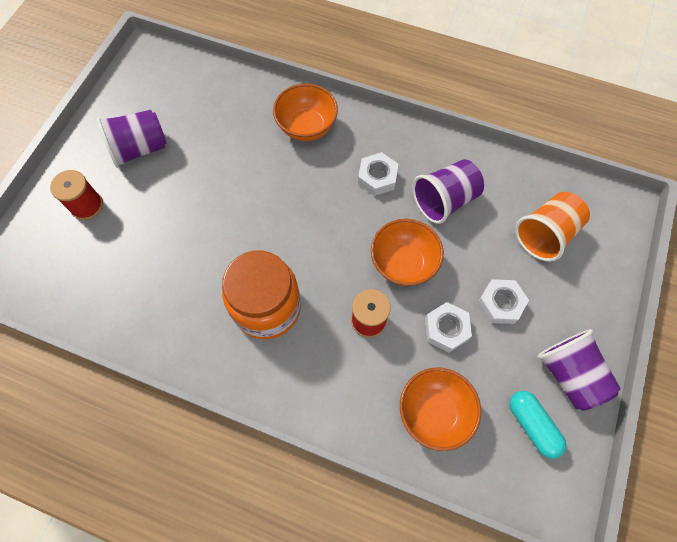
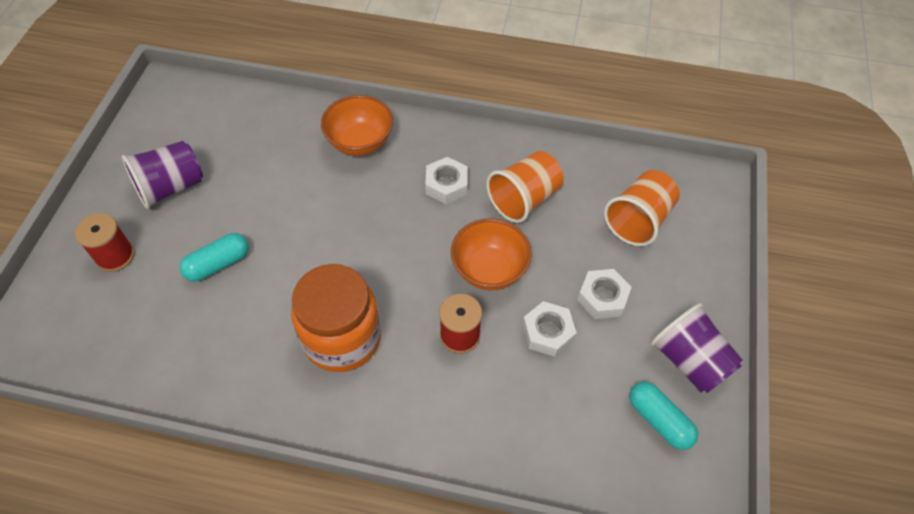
camera: 10 degrees left, 10 degrees down
orange bowl [400,367,481,451] -> none
purple cup [412,159,484,224] -> orange cup [486,151,564,223]
none -> turquoise capsule [180,233,249,282]

